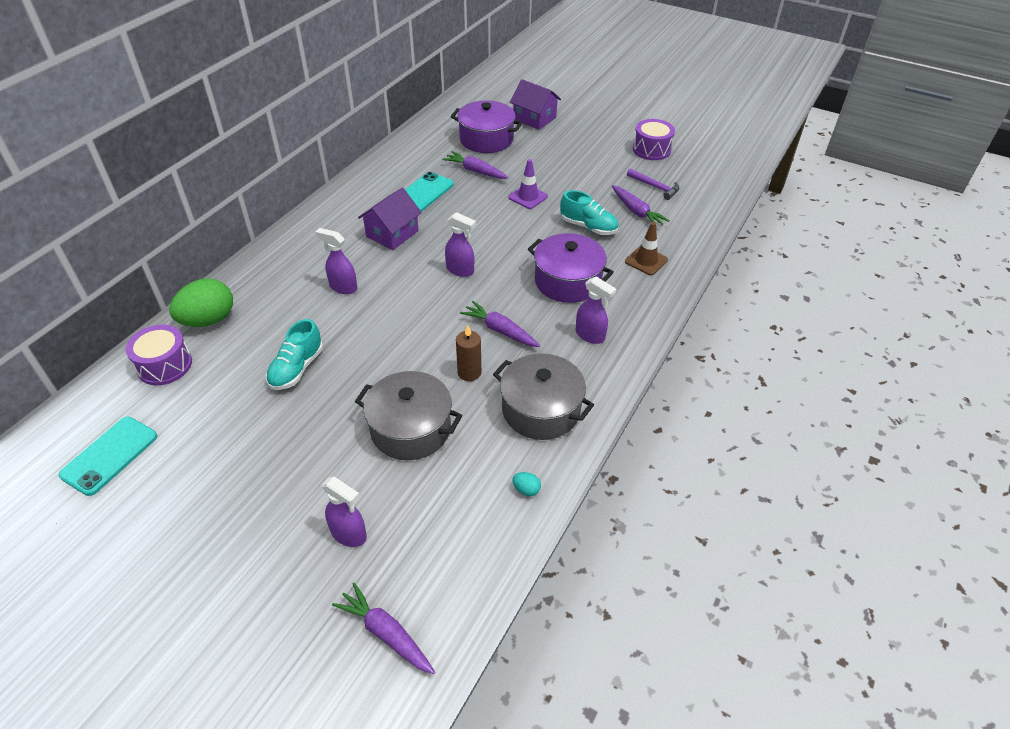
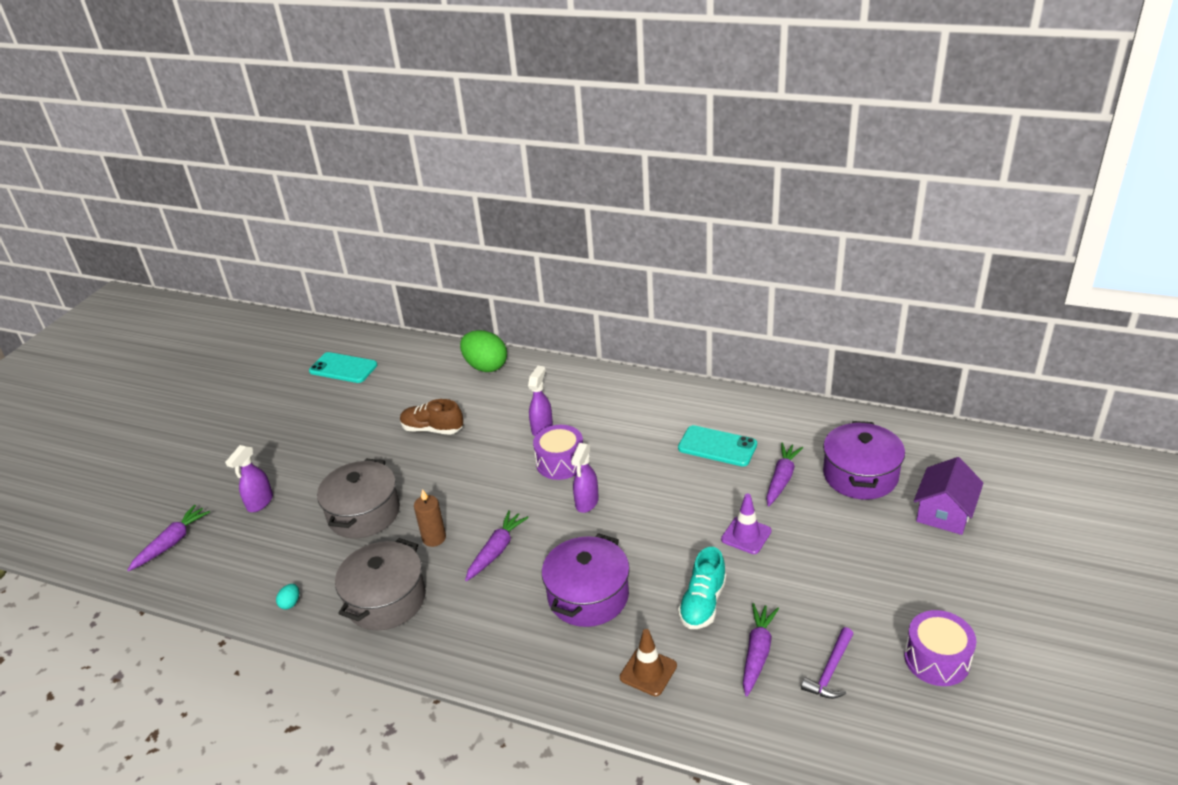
camera: 85 degrees right, 10 degrees down
purple drum [125,325,192,385] -> purple drum moved to [533,425,583,480]
turquoise shoe [266,319,323,390] -> brown shoe [400,399,463,435]
purple house [358,188,422,250] -> none
purple spray bottle [576,277,617,344] -> none
purple carrot [612,185,670,228] -> purple carrot turned 150 degrees clockwise [743,603,779,697]

